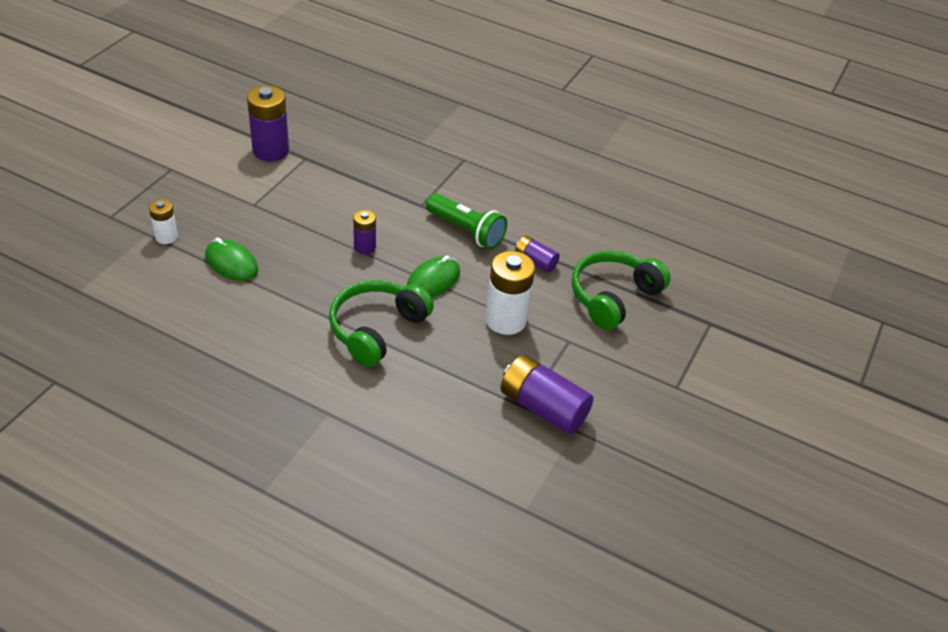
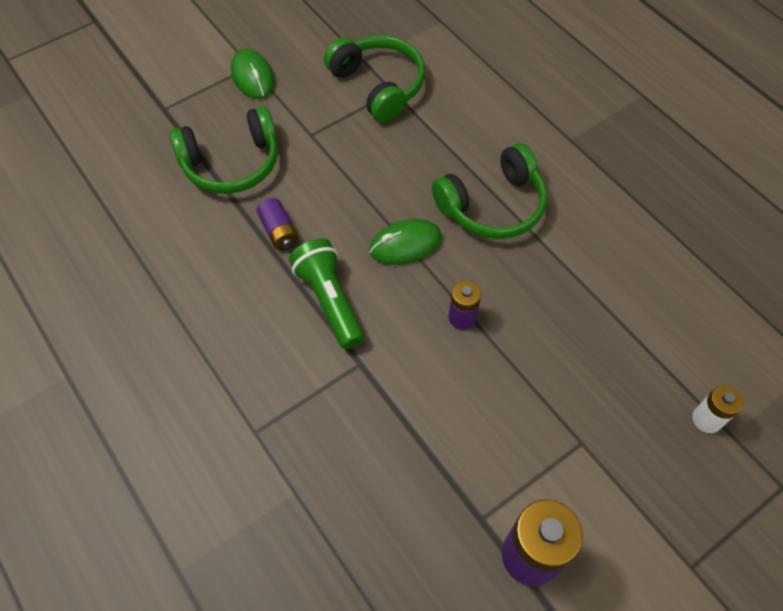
camera: 150 degrees left, 15 degrees up
green mouse [205,238,258,281] -> green mouse moved to [231,49,275,99]
white battery [485,251,535,335] -> none
purple battery [500,354,594,434] -> green headphones [324,35,425,122]

